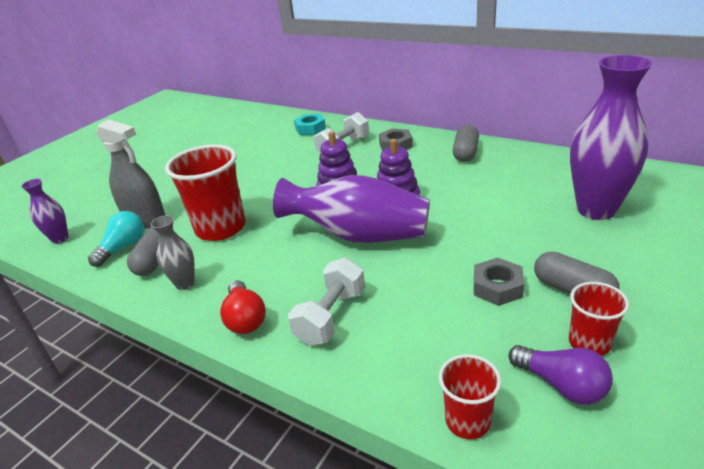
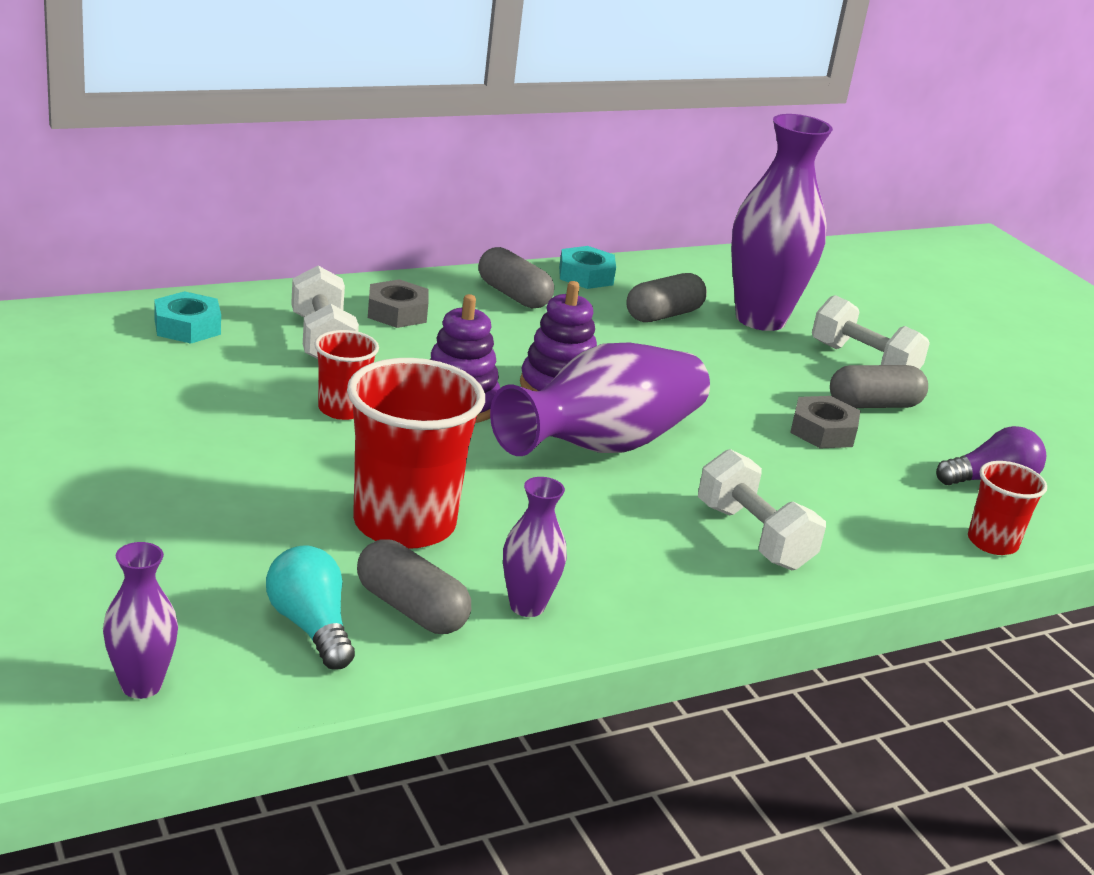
camera: 65 degrees left, 5 degrees down
grey spray bottle [96,119,165,229] -> none
grey vase [151,215,195,290] -> purple vase [503,477,567,617]
red light bulb [220,280,266,334] -> none
red cup [569,282,629,356] -> red cup moved to [314,330,379,420]
none -> turquoise nut [559,246,616,289]
none -> grey capsule [626,273,707,322]
none -> white dumbbell [812,295,930,369]

